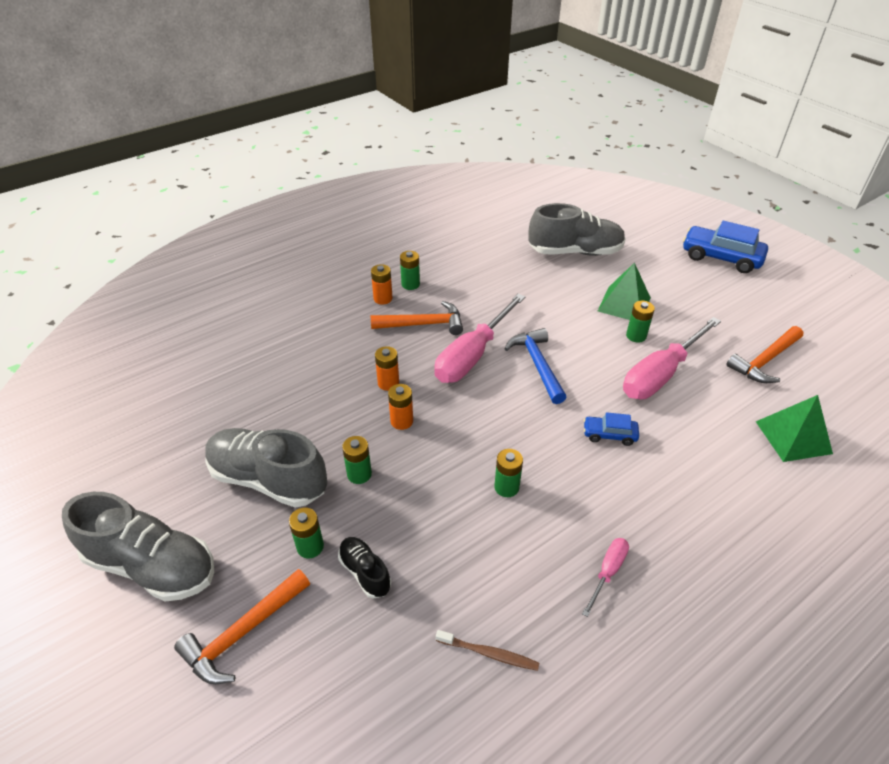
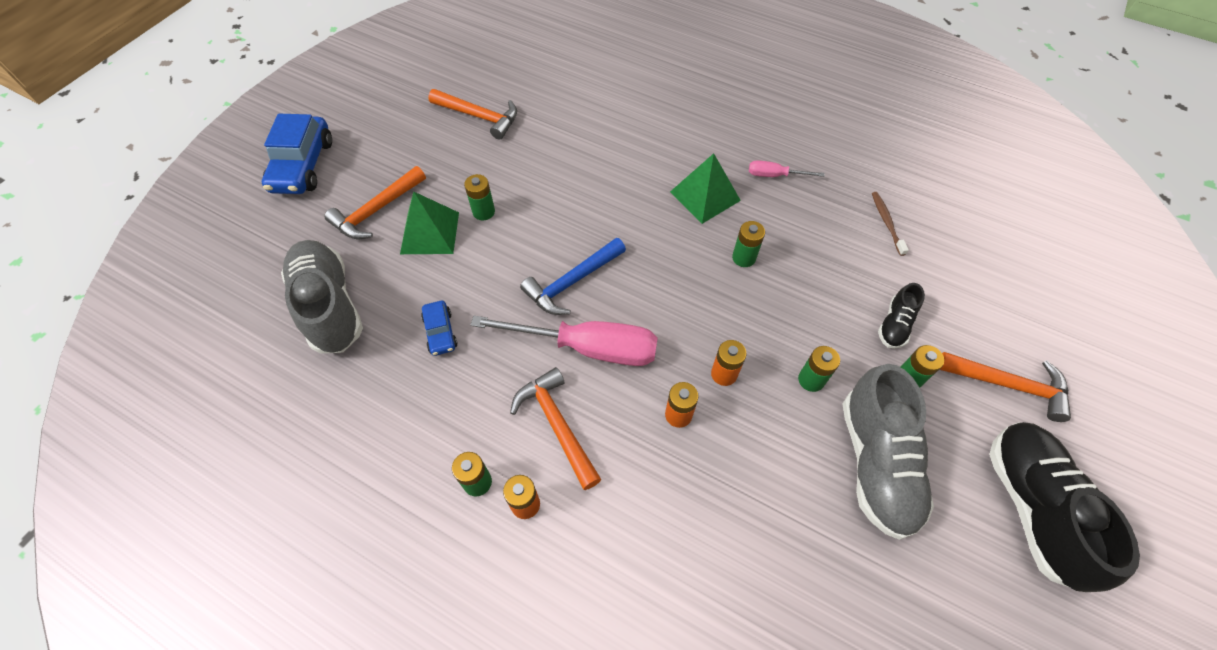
camera: 115 degrees left, 15 degrees up
grey shoe [62,492,214,601] -> black shoe [989,422,1140,592]
blue car [584,412,639,446] -> blue car moved to [421,301,457,356]
pink screwdriver [623,317,721,399] -> none
green pyramid [756,395,833,462] -> green pyramid moved to [670,153,741,224]
none -> orange hammer [325,166,426,239]

